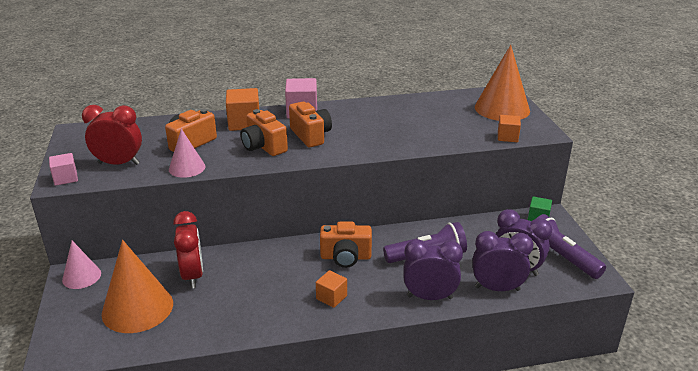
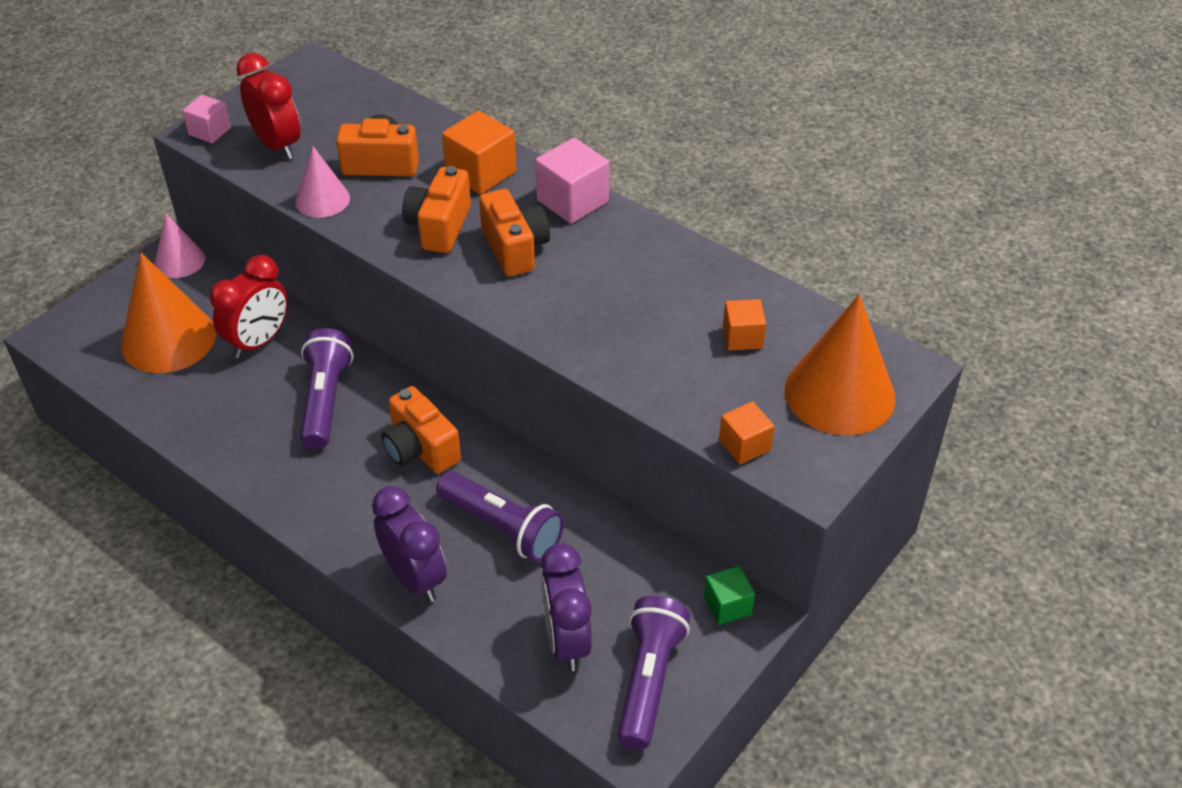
camera: 50 degrees right, 15 degrees up
orange camera [289,102,332,147] -> orange camera turned 45 degrees counterclockwise [479,189,550,277]
orange cube [316,270,347,308] -> orange cube moved to [723,299,766,350]
purple clock [472,231,534,291] -> none
none -> purple flashlight [300,328,354,449]

